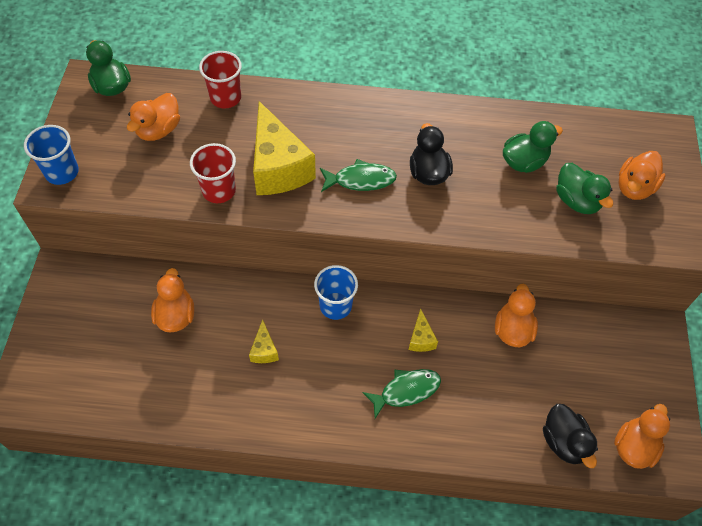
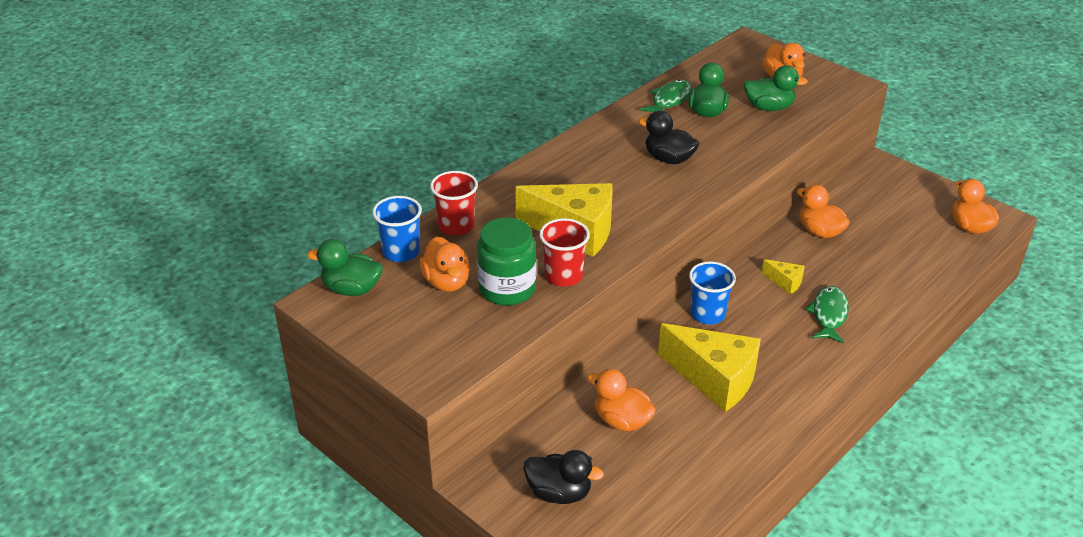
camera: 50 degrees left, 20 degrees down
blue cup [24,125,79,185] -> blue cup moved to [372,196,422,262]
yellow cheese [249,319,279,363] -> yellow cheese [658,323,761,412], size x2.21
green fish [320,159,397,192] -> green fish moved to [640,80,692,112]
black duck [543,404,598,468] -> black duck moved to [523,450,604,504]
none -> green jar [477,217,537,306]

